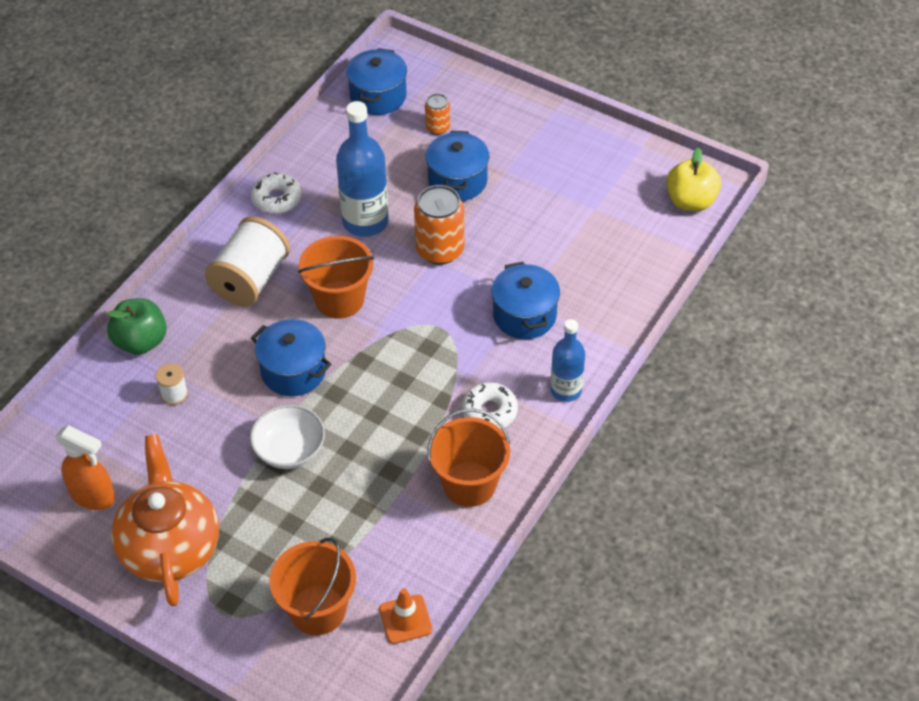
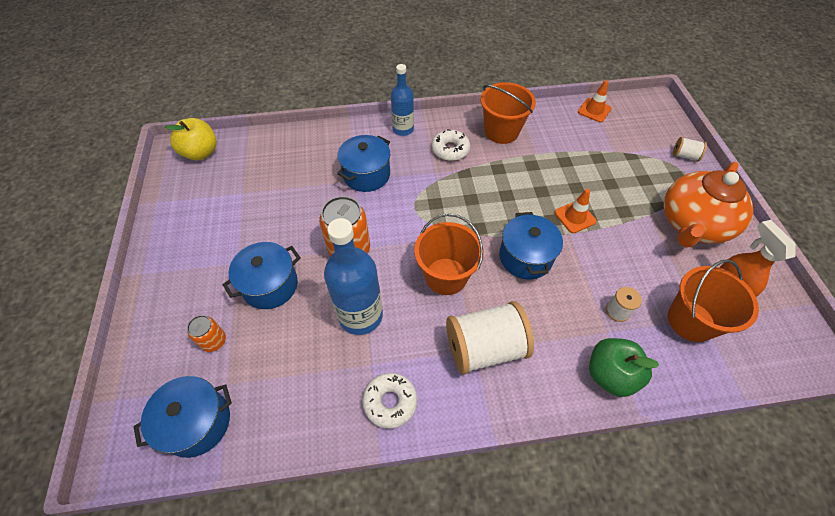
camera: 130 degrees left, 5 degrees up
white bowl [250,404,325,469] -> orange traffic cone [555,189,597,233]
orange bucket [269,538,356,635] -> orange bucket moved to [668,259,759,342]
none -> white spool [673,137,707,162]

